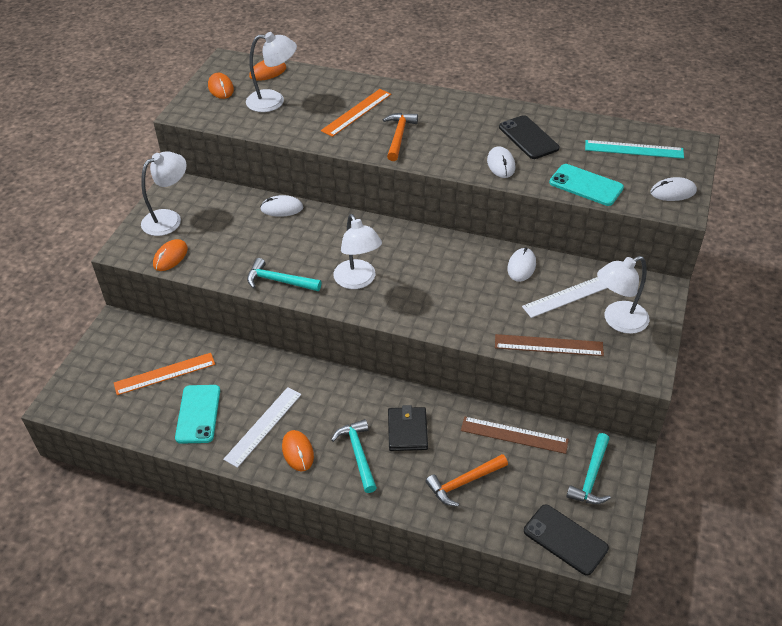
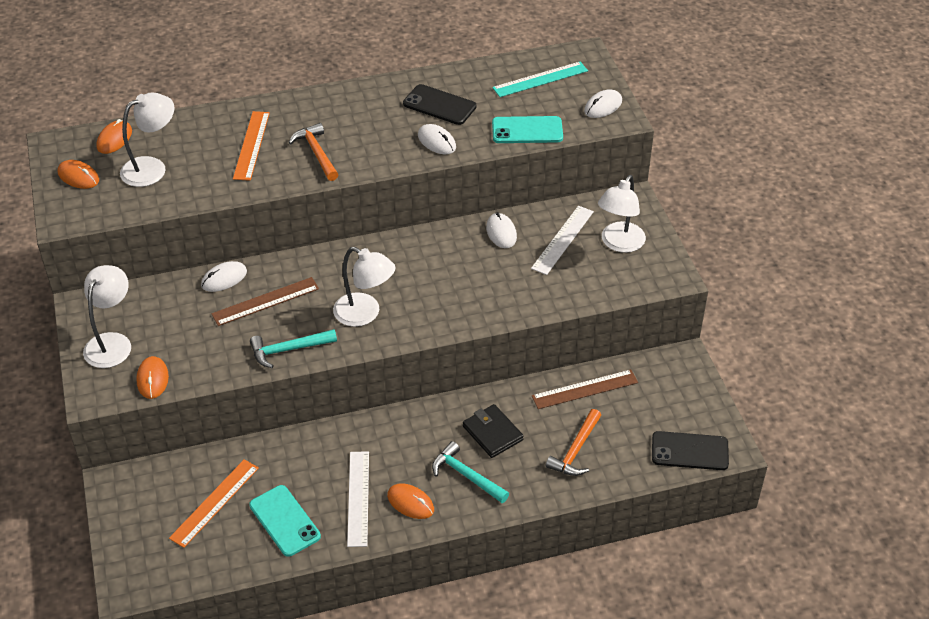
camera: 35 degrees left, 0 degrees up
brown ruler [495,334,604,356] -> brown ruler moved to [211,277,319,326]
turquoise hammer [566,433,611,504] -> none

